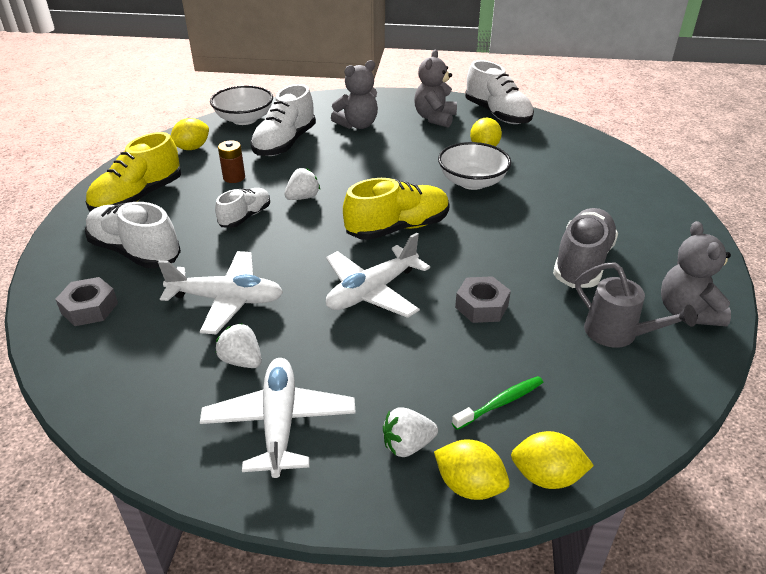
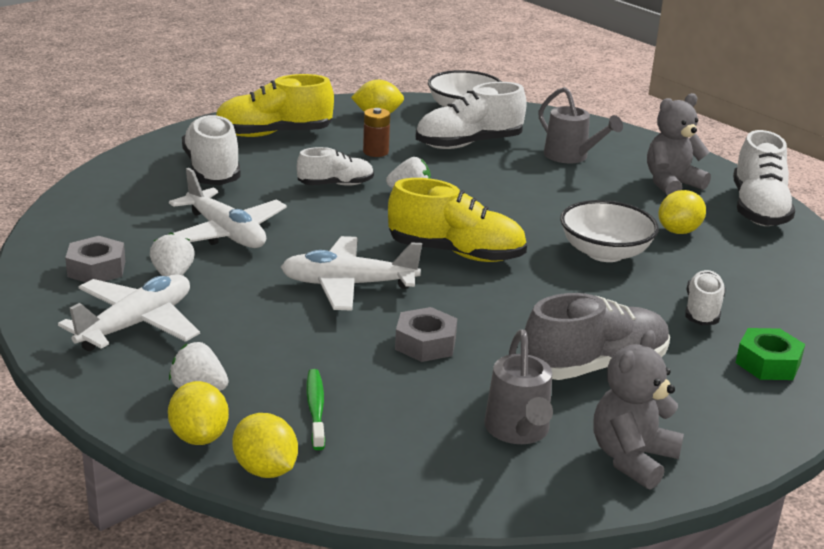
camera: 40 degrees right, 10 degrees down
grey nut [55,277,118,326] -> grey nut moved to [65,236,126,282]
grey teddy bear [331,60,378,129] -> grey watering can [538,87,623,163]
green toothbrush [452,376,544,430] -> green toothbrush turned 105 degrees counterclockwise [306,369,325,450]
none -> white shoe [685,270,726,325]
none -> green nut [735,328,805,380]

